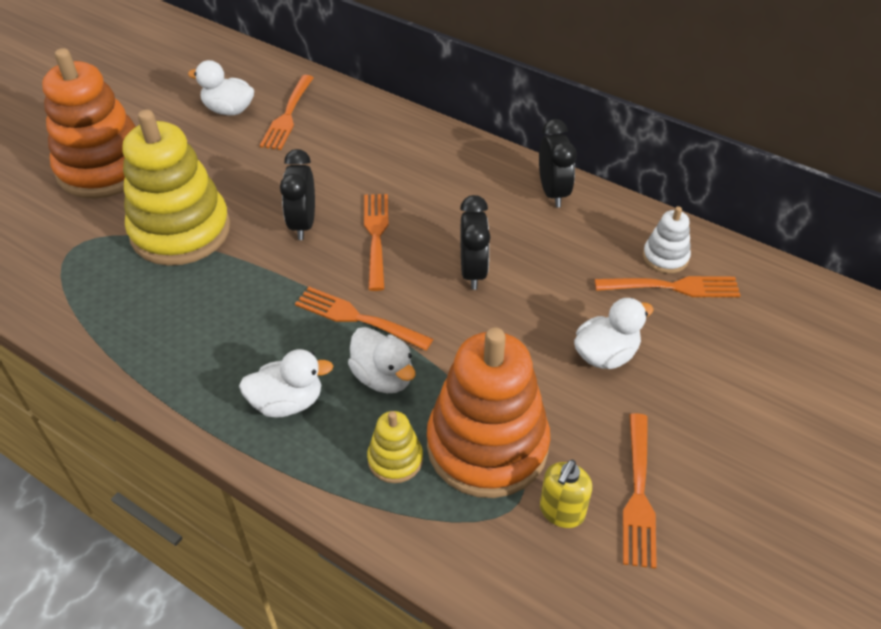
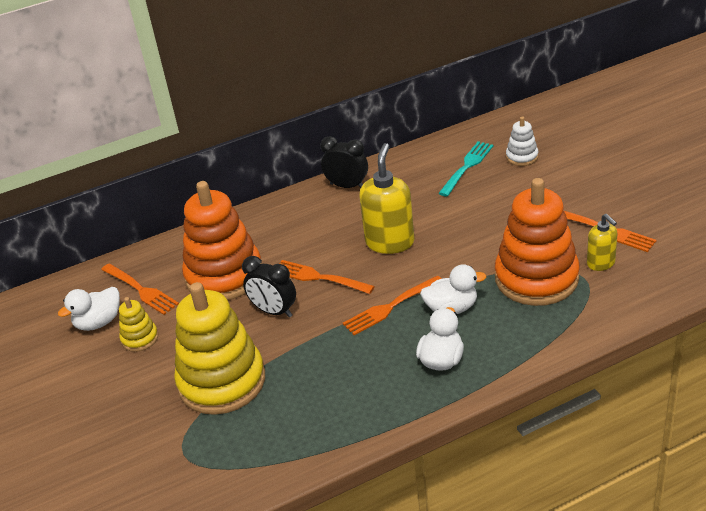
camera: 55 degrees left, 10 degrees down
orange stacking toy [42,48,136,199] -> orange stacking toy moved to [182,181,262,300]
yellow stacking toy [367,411,423,483] -> yellow stacking toy moved to [119,297,158,352]
black clock [460,195,490,290] -> yellow soap dispenser [359,143,414,254]
white duck [574,298,654,369] -> none
orange fork [595,276,741,297] -> turquoise fork [438,141,493,197]
white stacking toy [643,206,691,274] -> white stacking toy moved to [506,117,538,166]

